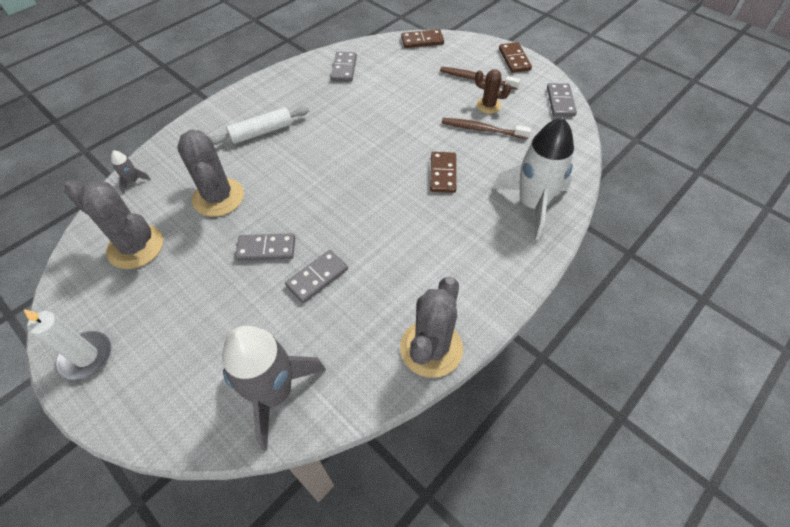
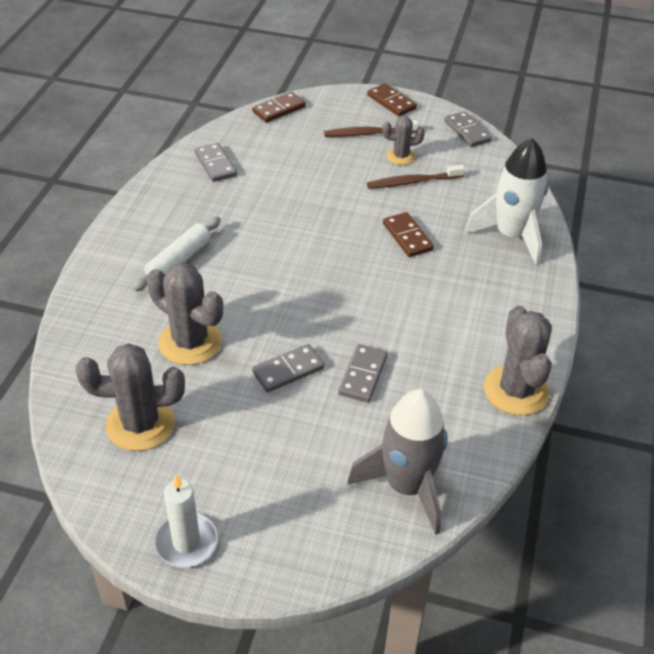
camera: 30 degrees left, 10 degrees down
grey rocket [111,150,151,194] -> none
brown cactus [475,69,511,114] -> grey cactus [382,116,425,165]

